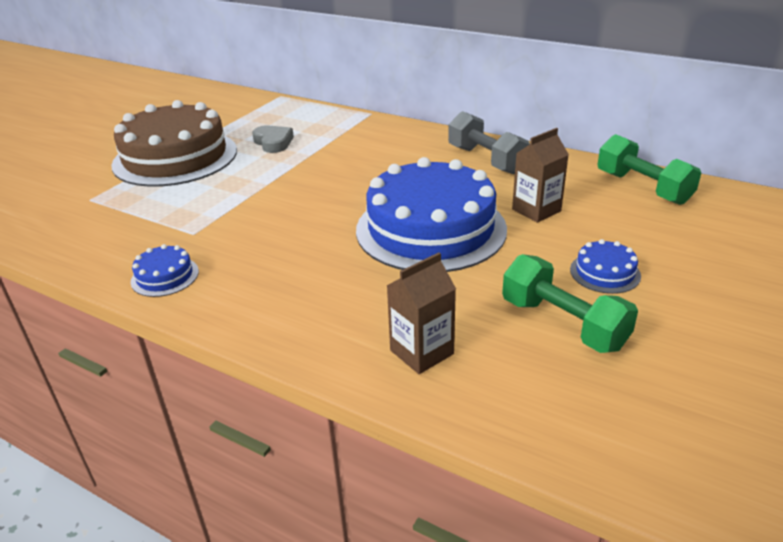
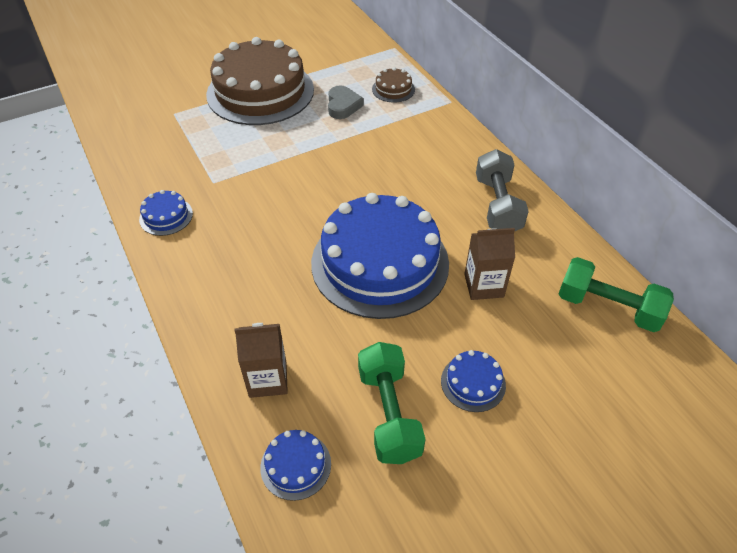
camera: 30 degrees right, 15 degrees up
green dumbbell [597,134,701,205] -> green dumbbell turned 60 degrees counterclockwise [558,257,674,332]
none -> blue cake [260,430,331,501]
none -> brown cake [372,67,415,103]

